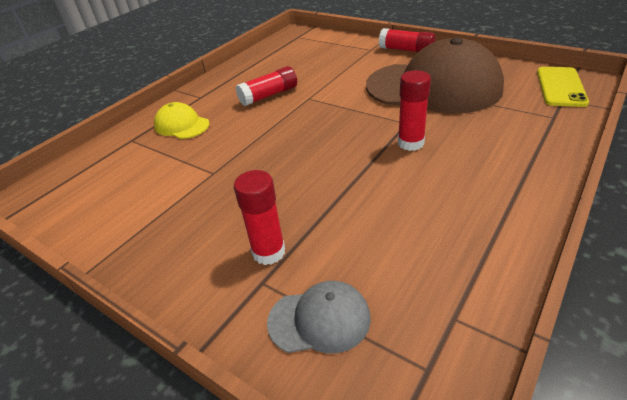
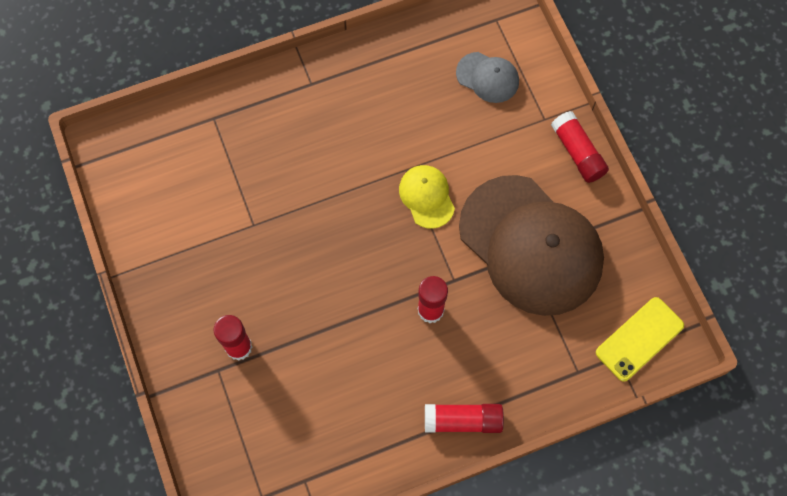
camera: 30 degrees right, 30 degrees up
yellow cap [154,102,210,139] -> yellow cap moved to [399,165,455,229]
red glue stick [236,66,297,106] -> red glue stick moved to [425,404,504,433]
grey cap [267,281,371,353] -> grey cap moved to [456,52,519,103]

